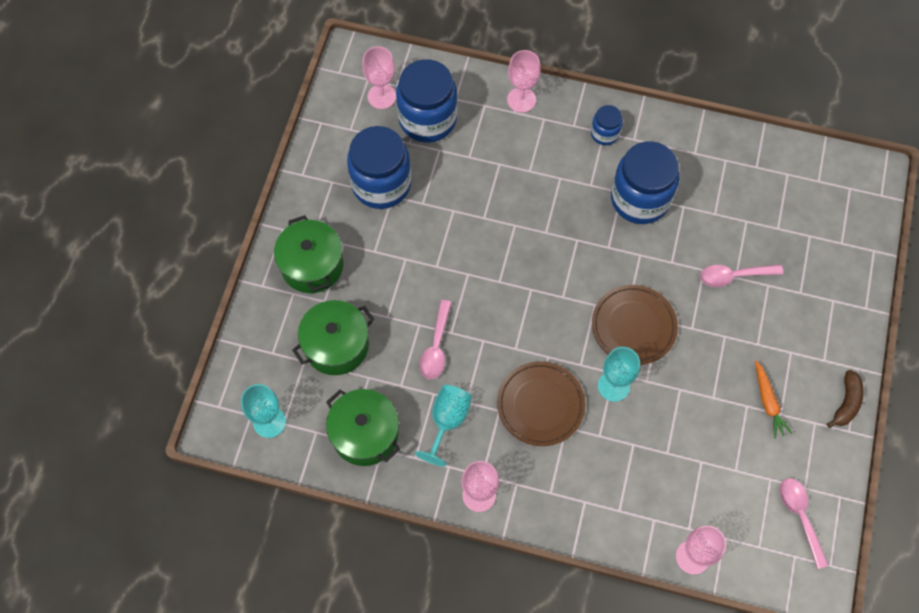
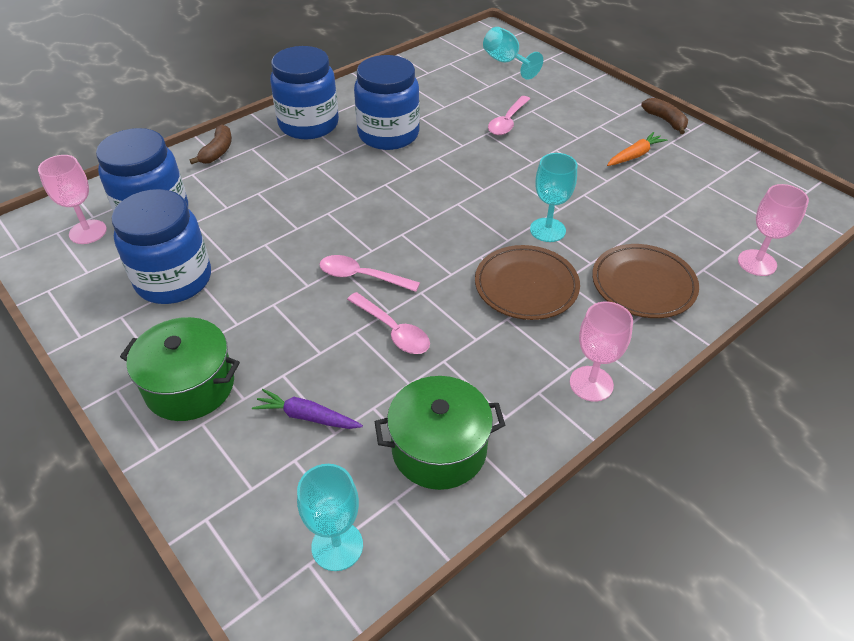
camera: 55 degrees left, 20 degrees down
green pot [292,300,374,375] -> purple carrot [252,389,363,429]
turquoise goblet [415,385,472,467] -> turquoise goblet moved to [483,27,543,80]
pink goblet [507,50,541,113] -> brown banana [190,125,232,164]
blue jar [591,105,623,145] -> blue jar [270,46,339,139], size x2.02
brown plate [592,285,678,365] -> brown plate moved to [592,244,699,318]
orange carrot [755,360,792,438] -> orange carrot turned 60 degrees counterclockwise [607,132,667,166]
pink spoon [780,478,829,569] -> pink spoon moved to [319,255,420,292]

